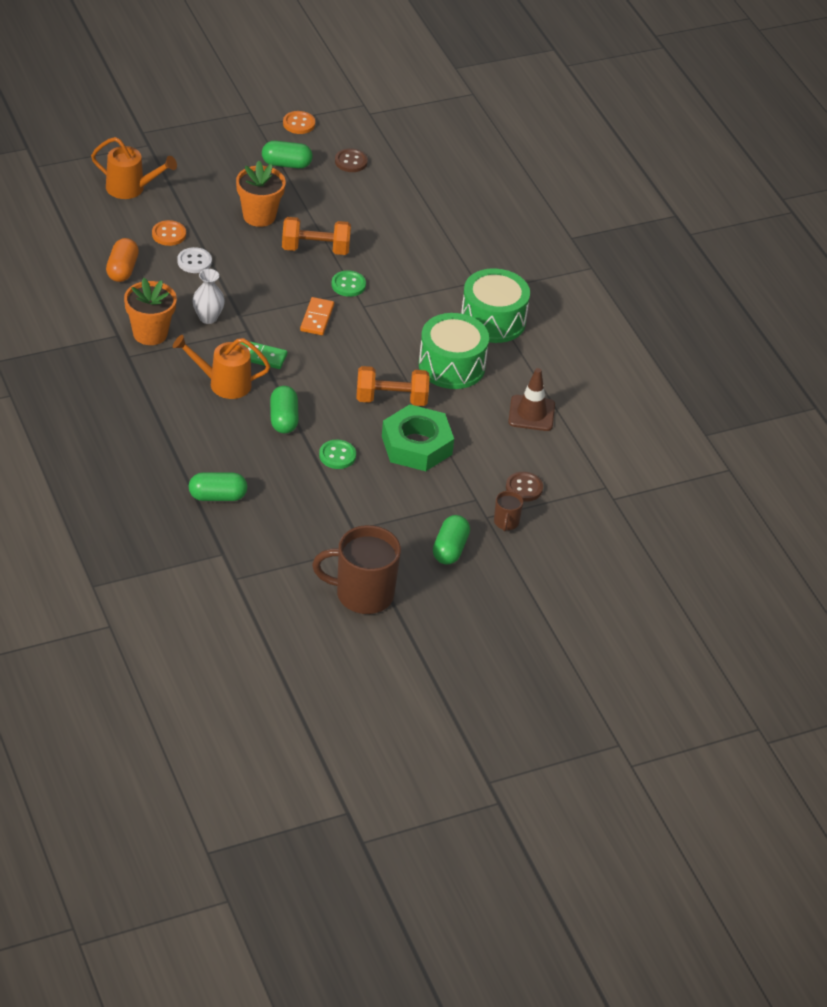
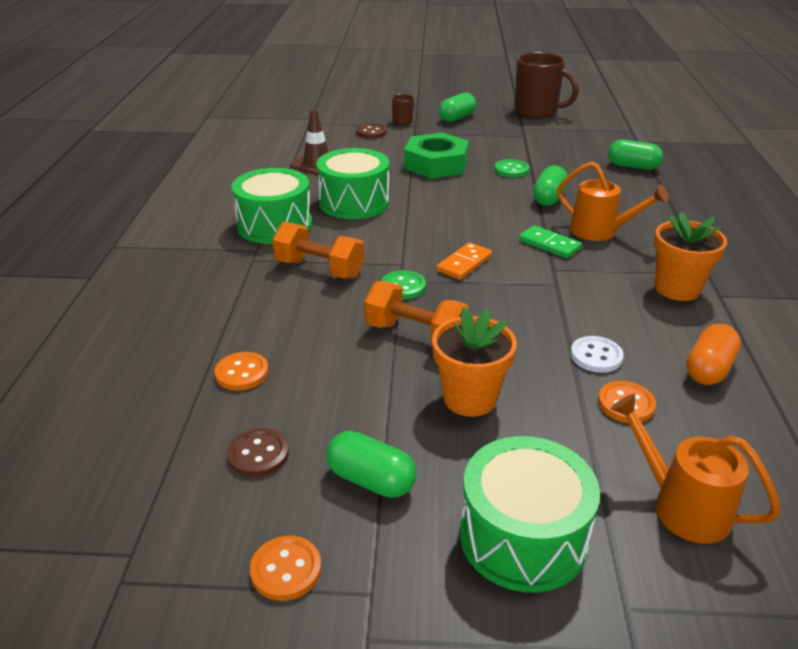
camera: 150 degrees left, 10 degrees down
white vase [192,269,225,324] -> none
orange dumbbell [357,366,430,406] -> orange dumbbell moved to [272,222,364,279]
none -> orange button [215,352,269,390]
none -> green drum [460,436,600,593]

